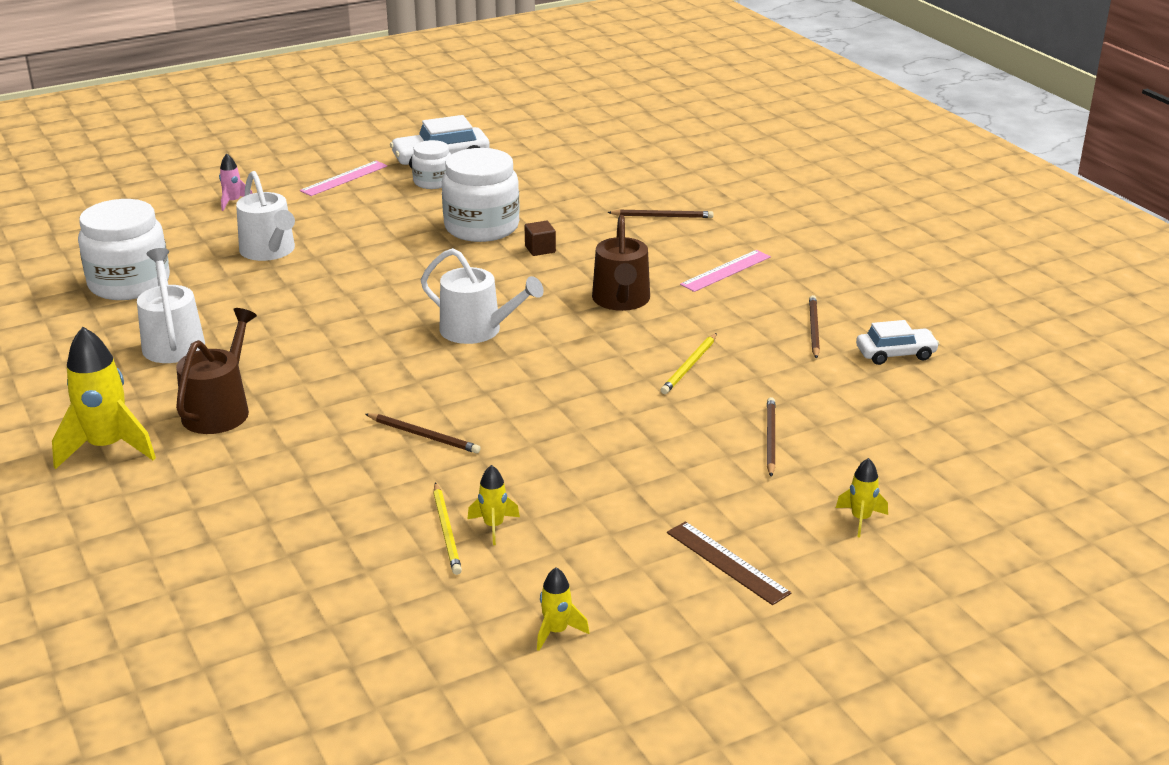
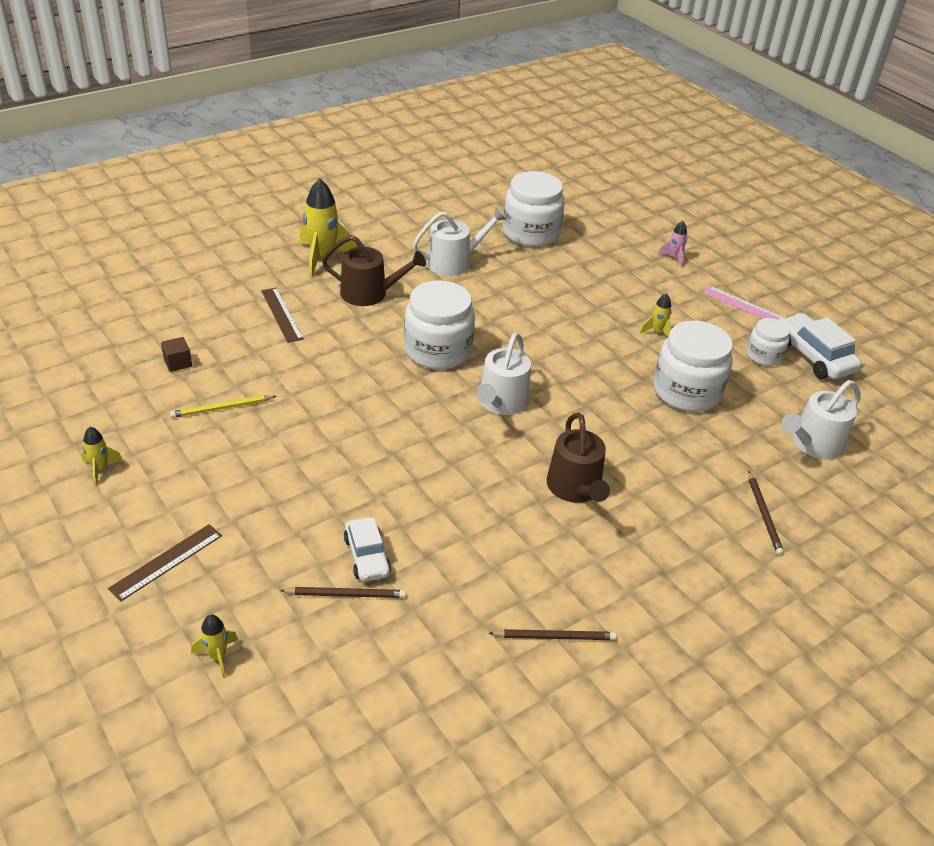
camera: 80 degrees right, 10 degrees up
white watering can [236,171,295,261] -> white watering can moved to [782,380,860,459]
brown pencil [365,413,480,454] -> none
yellow rocket [468,465,520,545] -> yellow rocket moved to [639,293,672,337]
brown cube [525,221,556,256] -> brown cube moved to [161,337,192,372]
brown watering can [592,215,650,311] -> brown watering can turned 90 degrees counterclockwise [546,413,610,503]
yellow pencil [661,333,717,394] -> none
pink ruler [680,250,771,292] -> none
white car [856,320,939,365] -> white car moved to [344,517,391,582]
none -> brown ruler [261,287,304,343]
none -> white jar [404,280,475,370]

